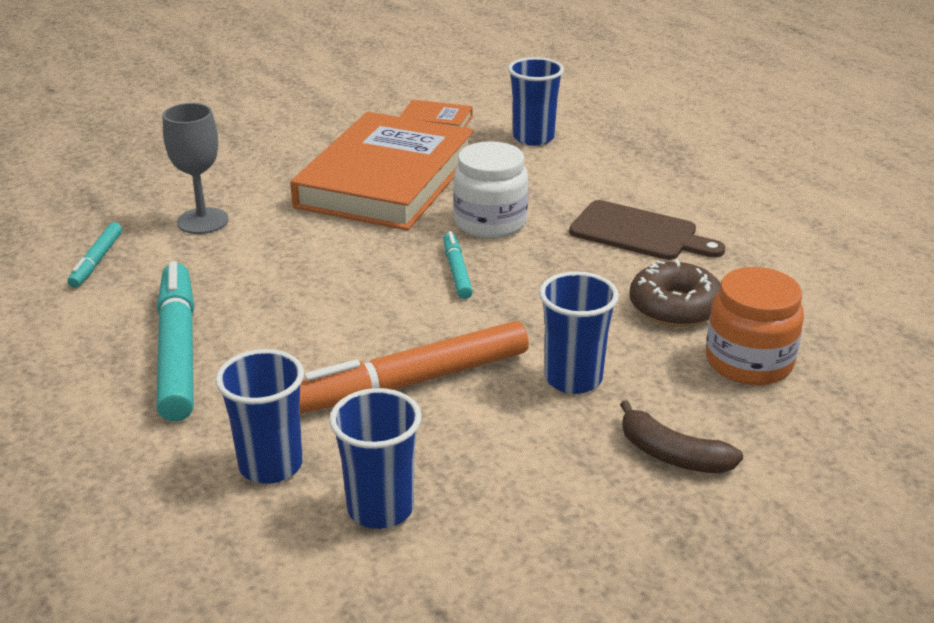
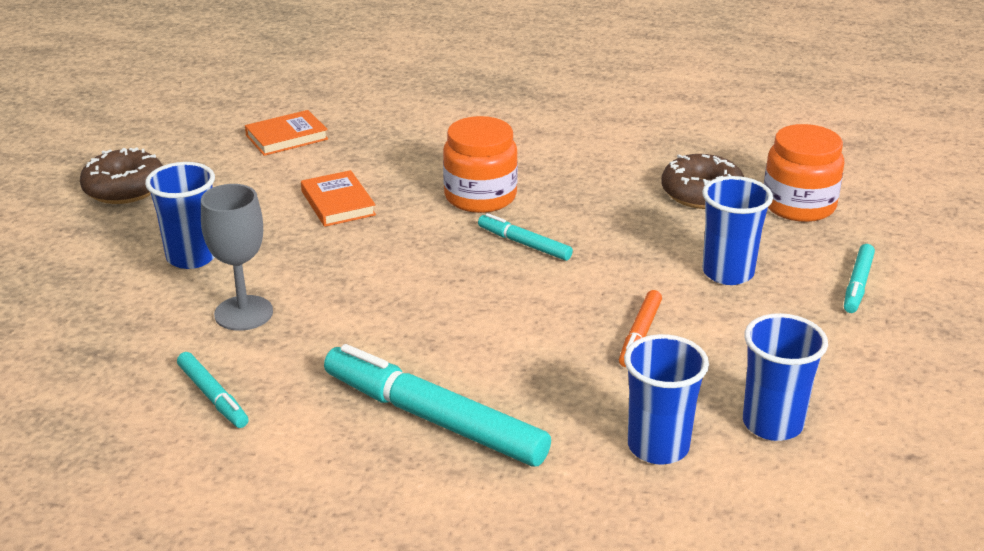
camera: 45 degrees left, 0 degrees up
orange book [290,112,474,230] -> orange book [301,170,376,227], size x0.41
orange marker [300,321,529,413] -> orange marker [619,290,662,367], size x0.50
white jar [453,141,528,238] -> orange jar [443,116,518,213]
blue cup [508,57,564,146] -> blue cup moved to [145,162,215,269]
brown cutting board [569,200,725,260] -> none
brown banana [620,400,743,473] -> turquoise marker [844,244,875,313]
none -> brown donut [80,147,163,204]

